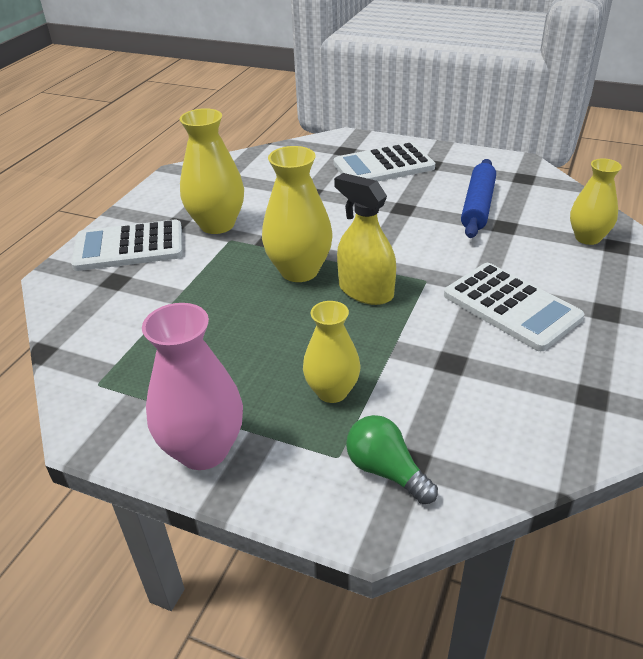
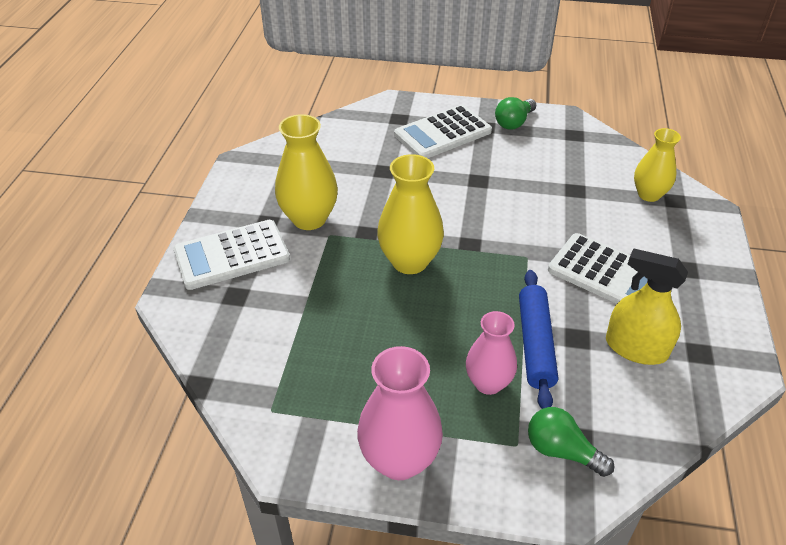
camera: 15 degrees left, 5 degrees up
yellow vase [303,301,360,403] -> pink vase [466,311,517,395]
yellow spray bottle [334,173,396,305] -> yellow spray bottle moved to [606,248,688,365]
blue rolling pin [461,159,496,238] -> blue rolling pin moved to [519,270,558,409]
none -> green light bulb [495,97,536,130]

